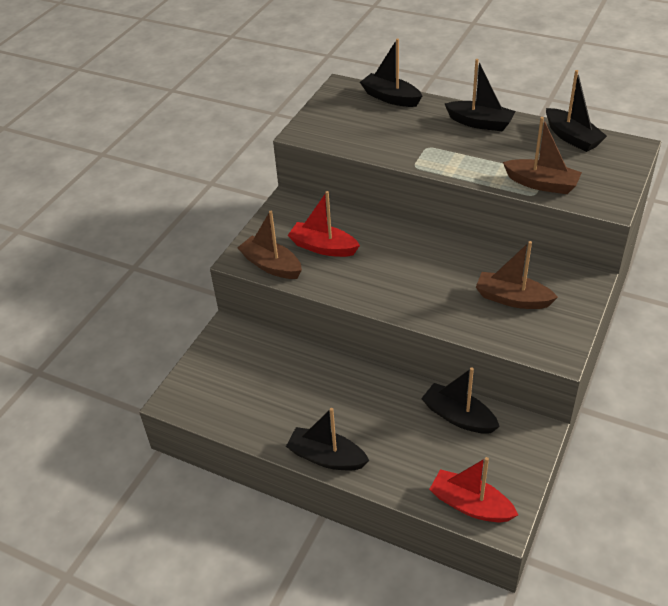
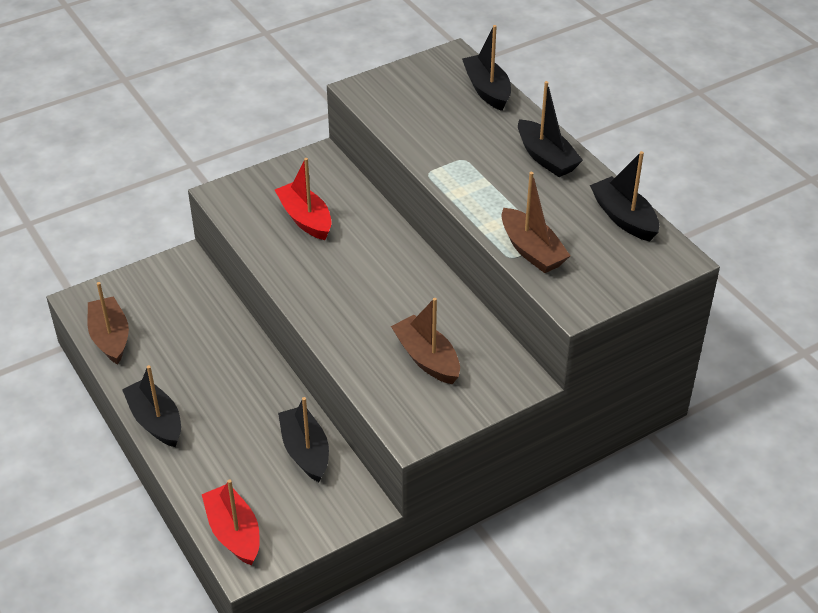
camera: 30 degrees right, 0 degrees up
brown boat [237,211,302,279] -> brown boat moved to [87,282,129,364]
black boat [546,70,607,152] -> black boat turned 150 degrees clockwise [590,151,659,242]

